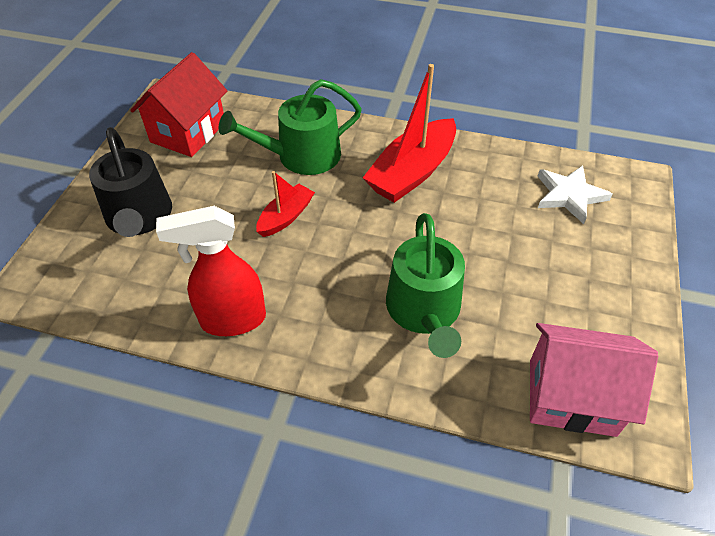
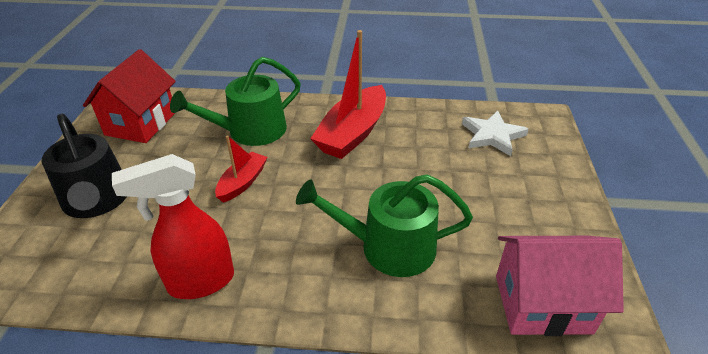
camera: 10 degrees left, 10 degrees down
green watering can [386,213,465,358] -> green watering can turned 105 degrees clockwise [296,174,473,277]

